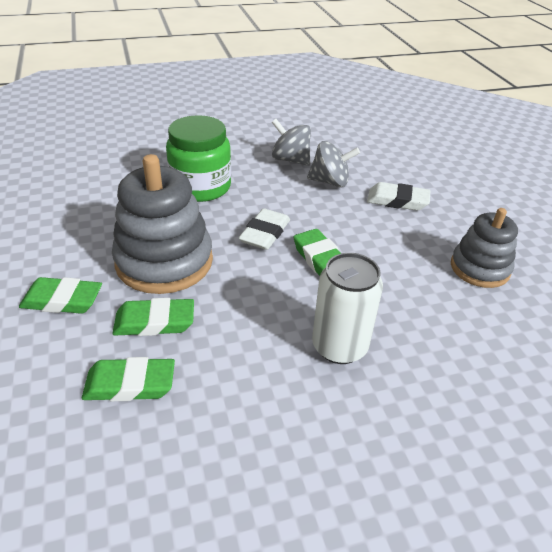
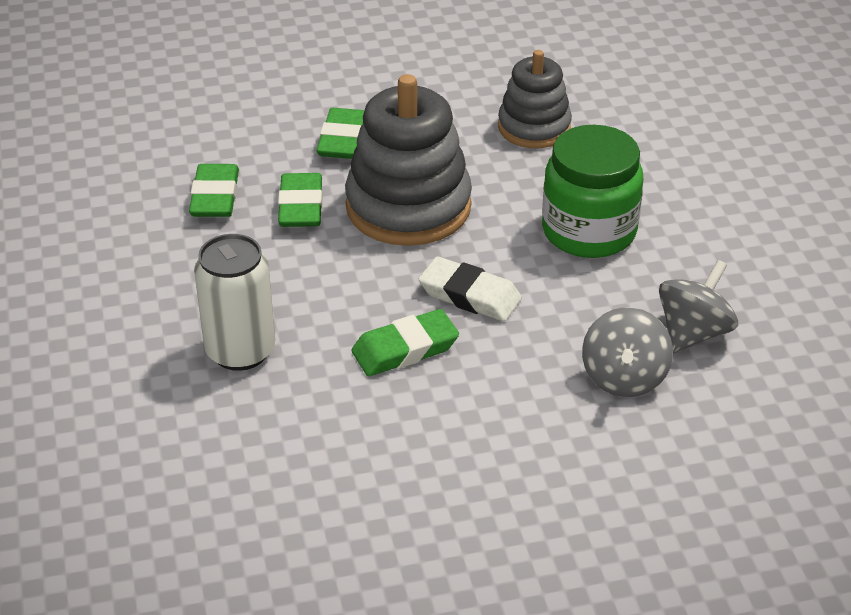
camera: 95 degrees right, 0 degrees up
white eraser [367,182,430,211] -> none
grey stacking toy [451,208,518,288] -> grey stacking toy moved to [498,50,572,148]

